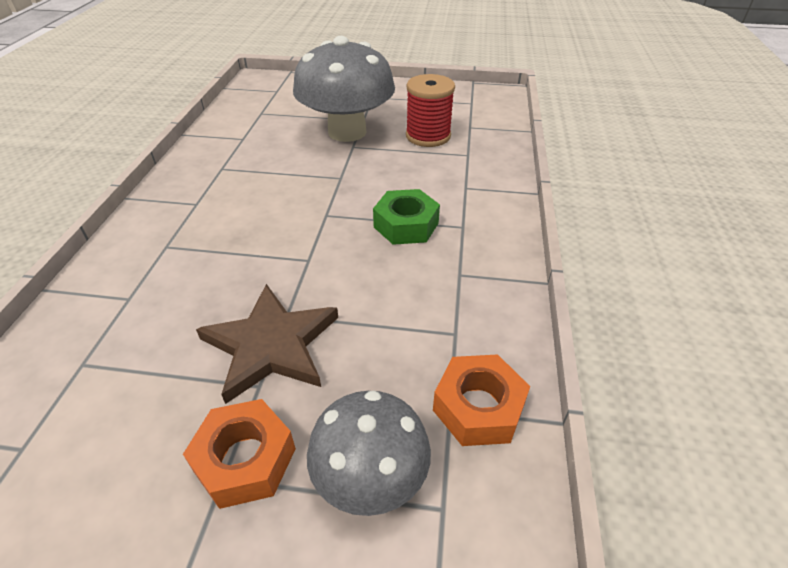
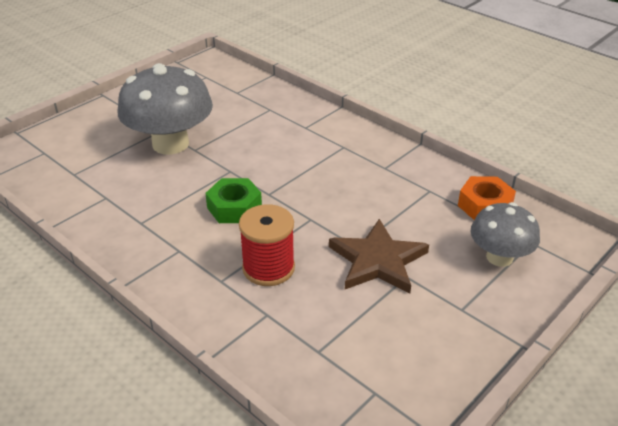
camera: 55 degrees left, 5 degrees down
orange nut [183,399,296,509] -> none
green nut [373,189,440,245] -> green nut moved to [205,178,262,223]
red spool [406,74,455,147] -> red spool moved to [239,204,295,286]

